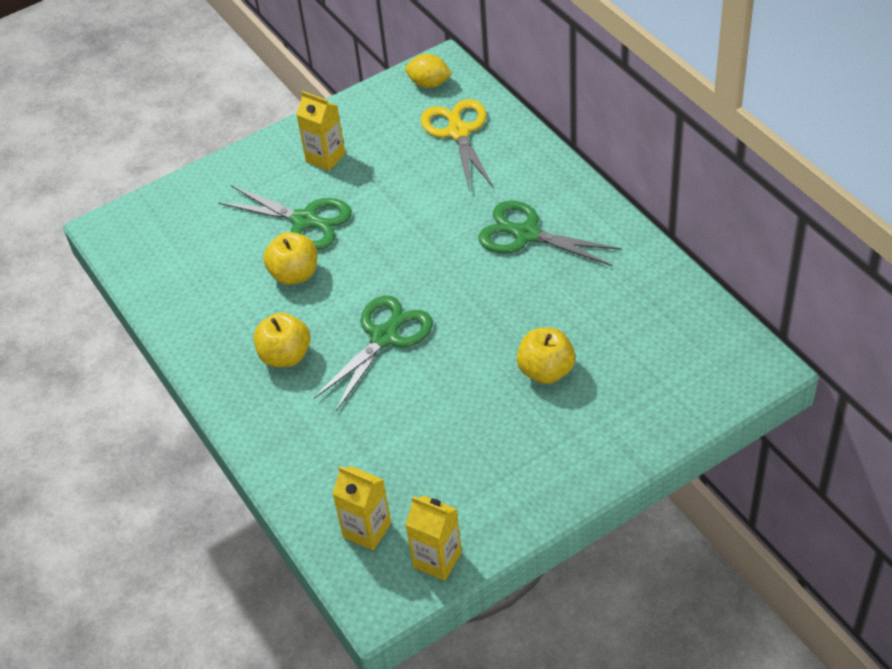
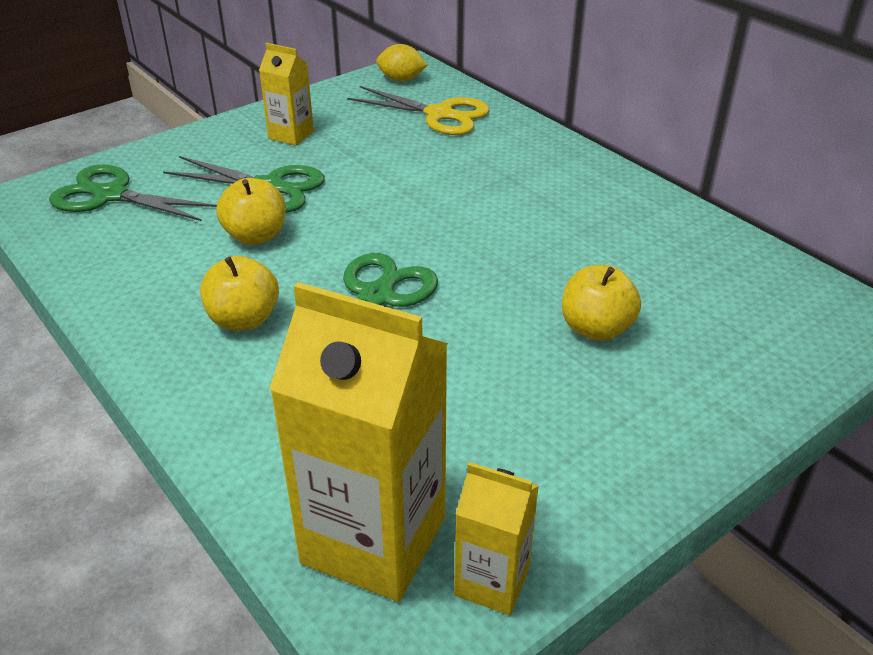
camera: 10 degrees left, 10 degrees down
yellow carton [332,466,391,551] -> yellow carton [269,282,448,602], size x1.93
yellow scissors [421,99,494,192] -> yellow scissors turned 135 degrees clockwise [347,86,490,135]
green scissors [478,201,622,266] -> green scissors moved to [49,164,217,221]

